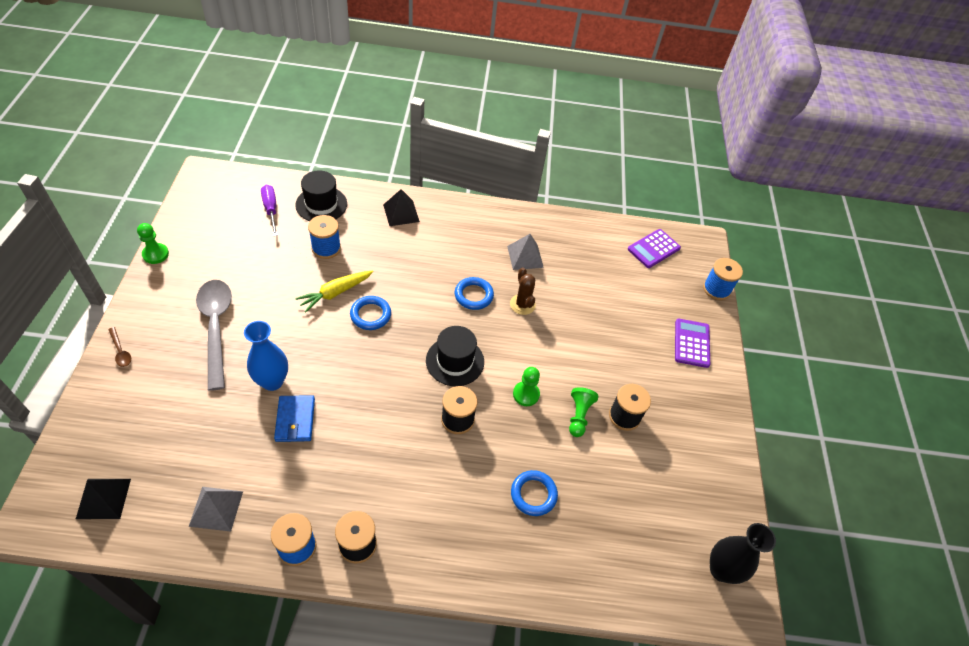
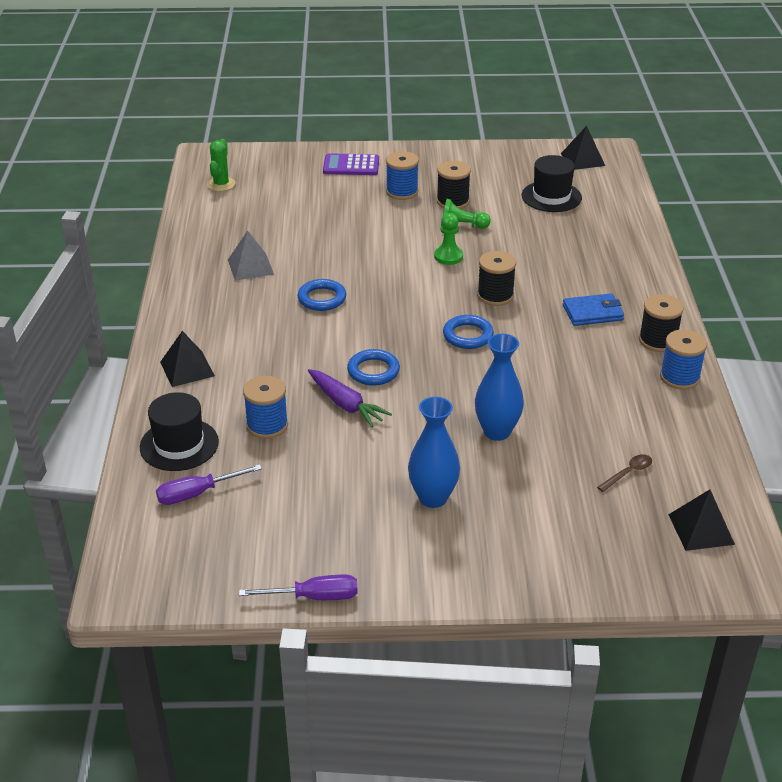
camera: 90 degrees left, 15 degrees down
brown spoon [108,327,131,367] -> brown spoon moved to [597,454,652,492]
green pawn [137,223,169,264] -> purple screwdriver [239,575,358,600]
grey pyramid [189,487,243,532] -> none
grey spoon [196,280,232,391] -> blue vase [408,397,460,508]
blue wallet [274,395,315,442] -> blue wallet moved to [563,293,624,326]
yellow carrot [295,271,373,313] -> purple carrot [308,369,392,427]
black hat [426,326,484,386] -> black hat moved to [522,155,582,212]
brown cactus [510,268,536,315] -> none
blue ring [511,470,558,516] -> blue ring moved to [443,315,494,349]
purple calculator [628,229,681,268] -> green cactus [207,139,235,191]
blue spool [703,258,743,300] -> blue spool moved to [386,151,419,200]
black vase [710,523,776,584] -> black pyramid [561,126,605,170]

